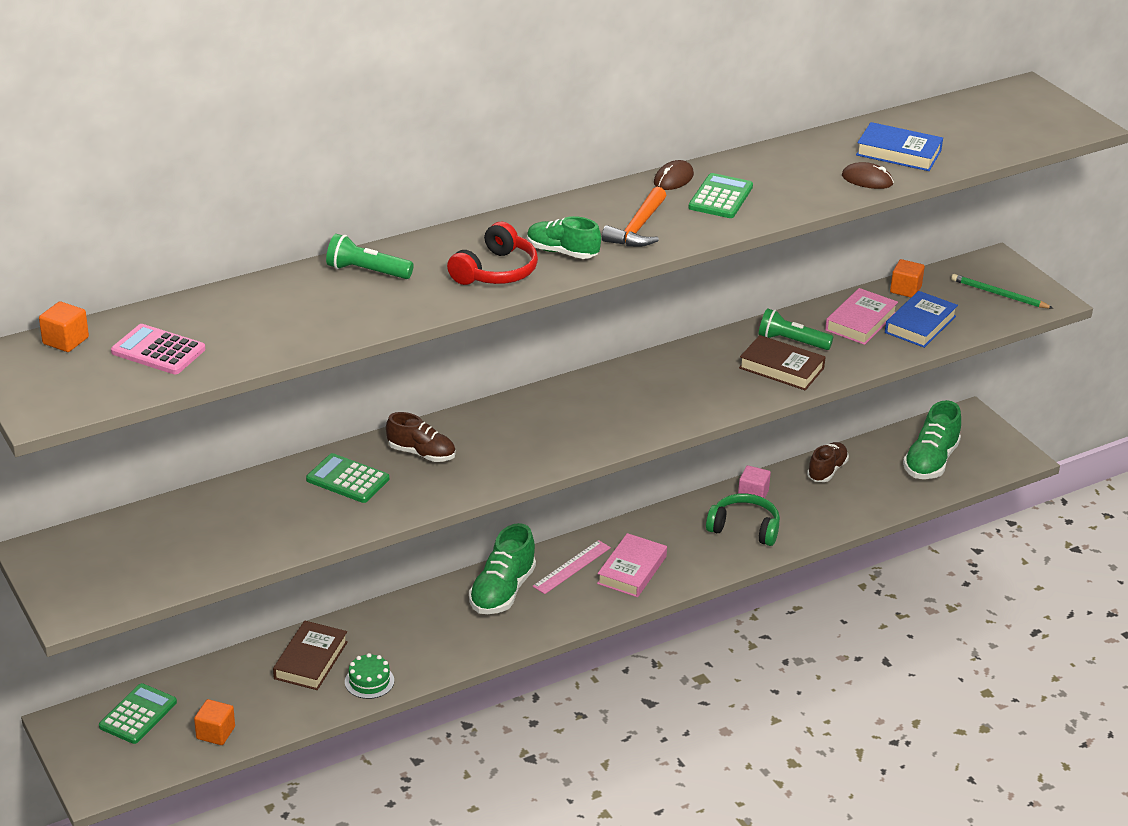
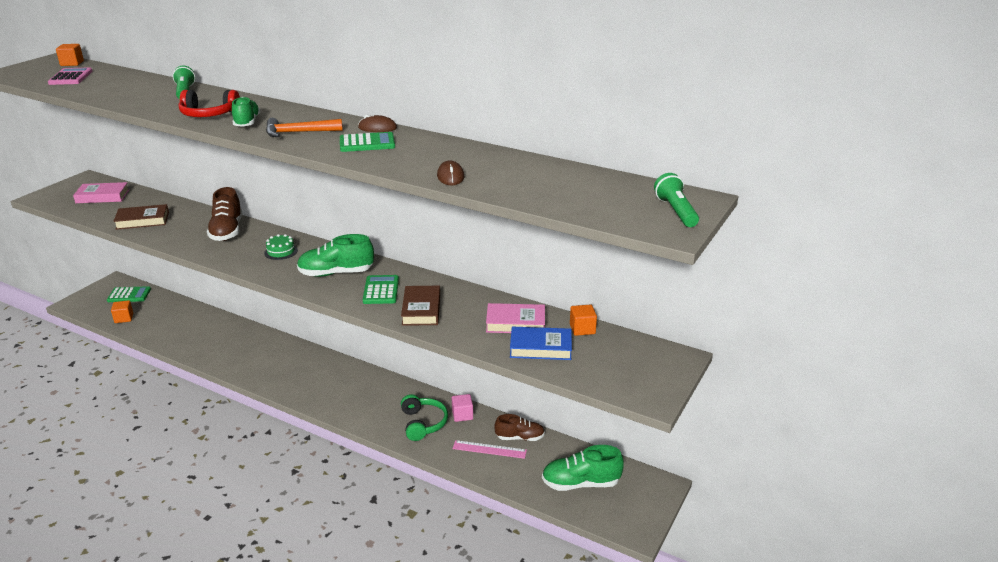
camera: 60 degrees right, 5 degrees down
brown book [273,621,348,690] -> brown book moved to [113,204,169,230]
green calculator [306,453,389,503] -> green calculator moved to [363,275,399,304]
green cake [345,653,394,699] -> green cake moved to [264,234,298,260]
brown shoe [386,412,456,462] -> brown shoe [207,187,242,241], size x1.51
green shoe [469,523,536,614] -> green shoe moved to [297,234,374,277]
pink ruler [532,540,611,594] -> pink ruler moved to [453,440,527,459]
pink book [597,533,667,597] -> pink book moved to [73,182,129,203]
green flashlight [759,308,833,350] -> green flashlight moved to [654,173,699,227]
blue book [856,122,943,171] -> none
green pencil [951,274,1053,309] -> none

